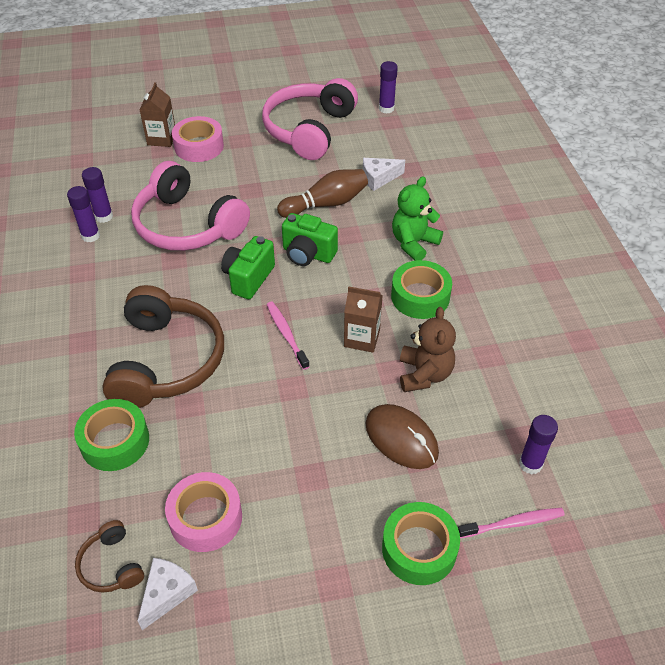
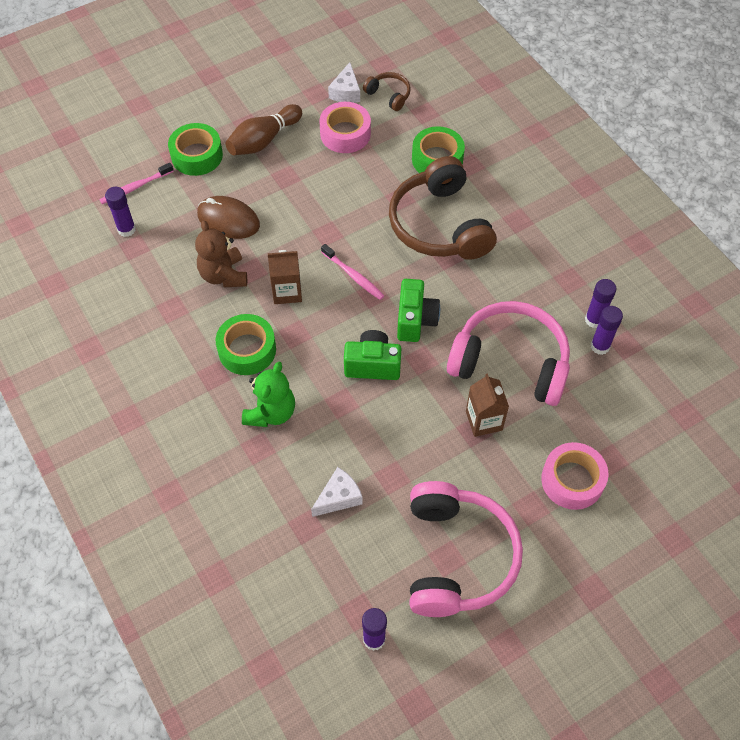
camera: 160 degrees right, 10 degrees up
brown carton [140,82,175,147] -> brown carton moved to [466,373,509,437]
brown bowling pin [277,169,368,218] -> brown bowling pin moved to [225,104,302,155]

